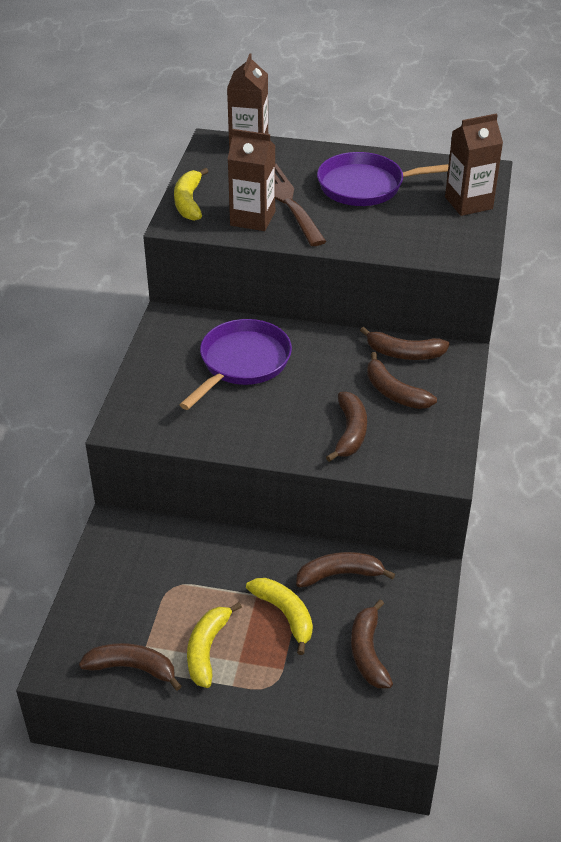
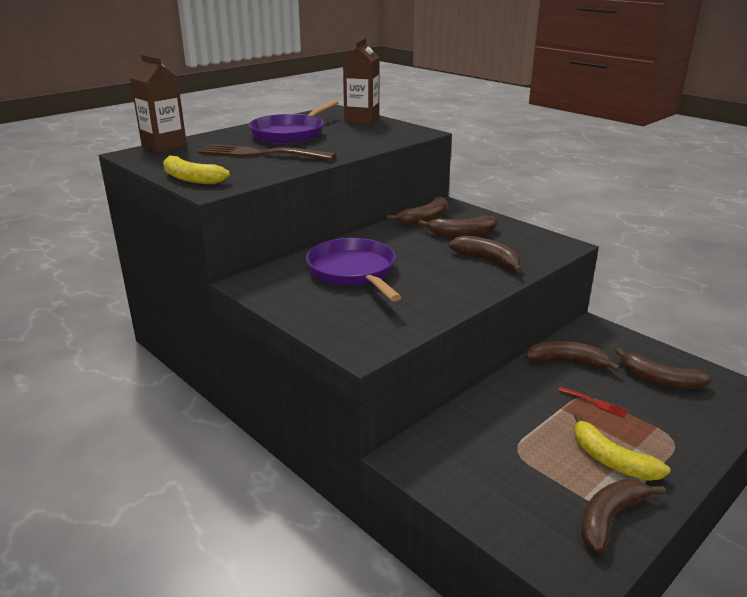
camera: 55 degrees left, 15 degrees down
brown carton [228,129,275,231] -> none
yellow banana [246,578,313,655] -> red fork [558,387,628,417]
brown banana [296,552,395,587] -> brown banana turned 75 degrees clockwise [526,341,620,371]

